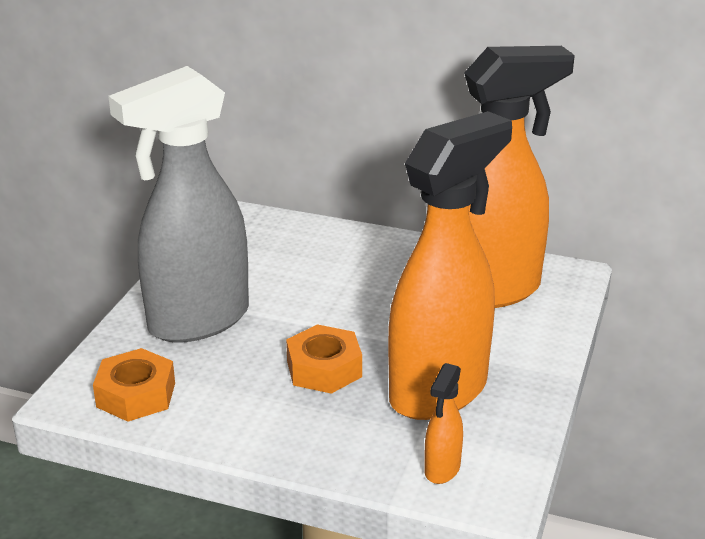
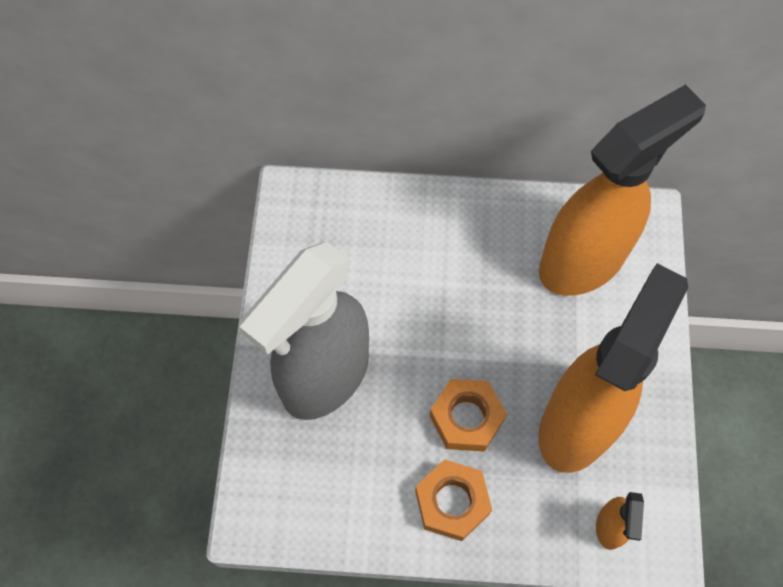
camera: 15 degrees left, 35 degrees up
orange nut [93,348,175,422] -> orange nut moved to [415,459,492,541]

